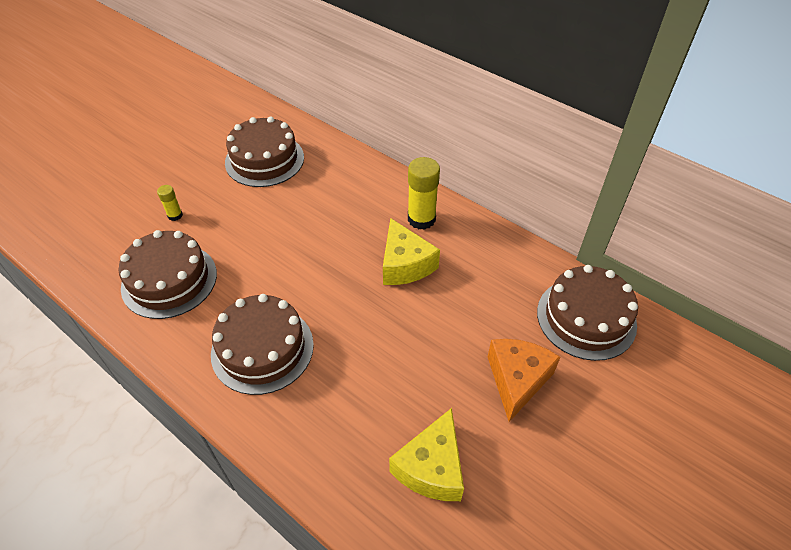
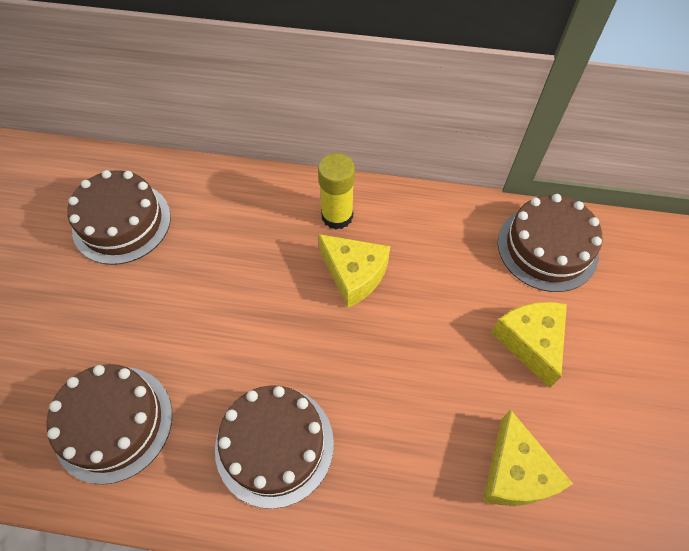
camera: 30 degrees left, 10 degrees up
yellow glue stick [157,185,183,221] -> none
orange cheese [487,339,560,422] -> yellow cheese [491,302,567,388]

